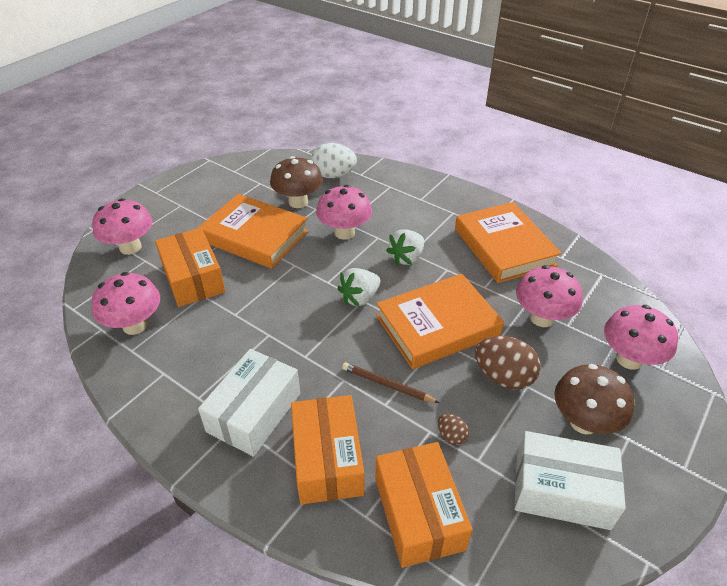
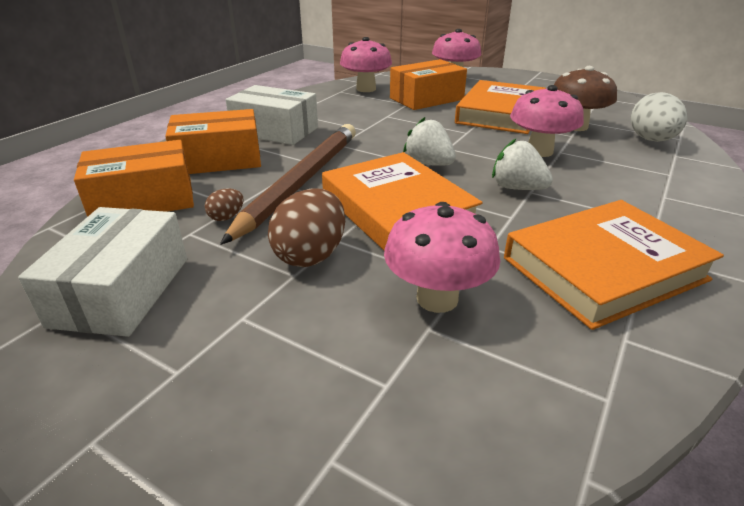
camera: 85 degrees right, 10 degrees down
brown pencil [342,363,439,403] -> brown pencil [220,124,356,245], size x2.24
brown mushroom [554,364,634,434] -> none
pink mushroom [604,305,678,370] -> none

